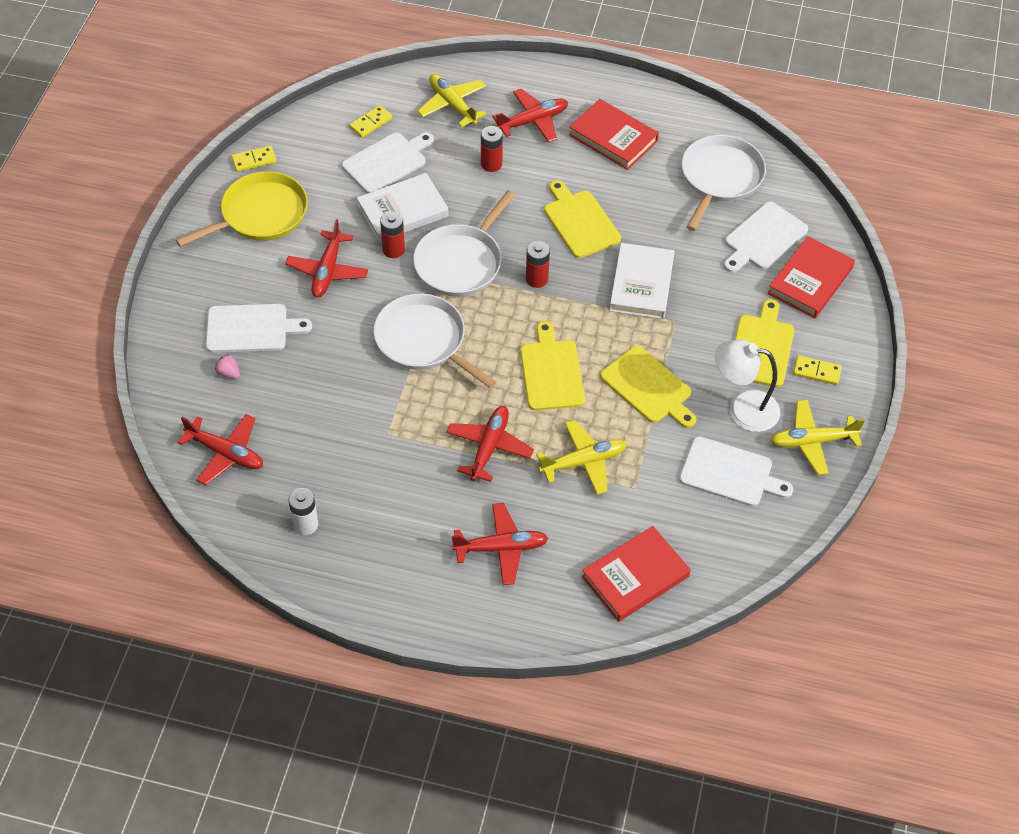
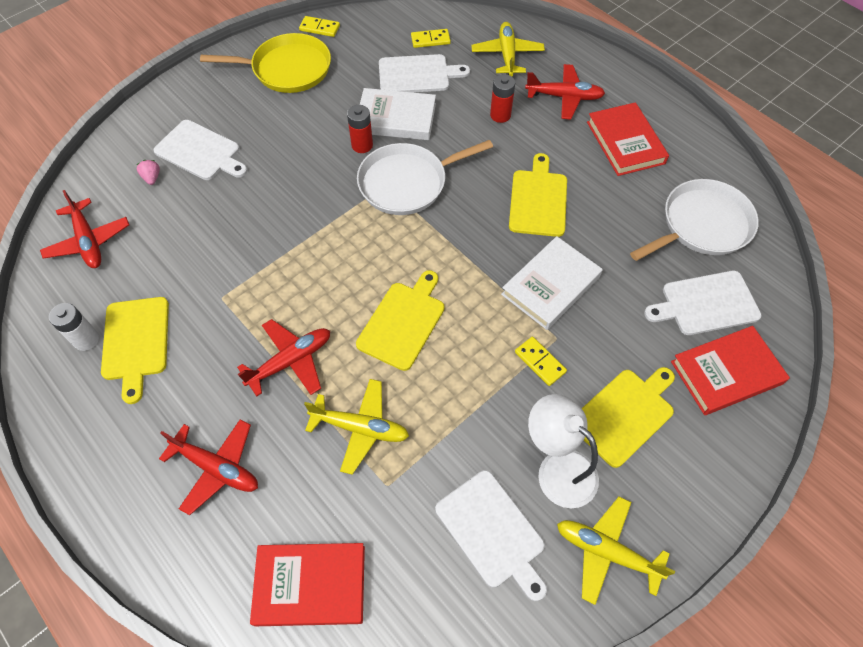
camera: 35 degrees right, 5 degrees up
red plane [285,219,368,298] -> none
white pan [373,294,496,388] -> none
red battery [526,241,550,288] -> none
yellow cutting board [600,346,696,428] -> yellow cutting board moved to [101,297,169,404]
yellow domino [793,355,842,385] -> yellow domino moved to [515,337,567,386]

